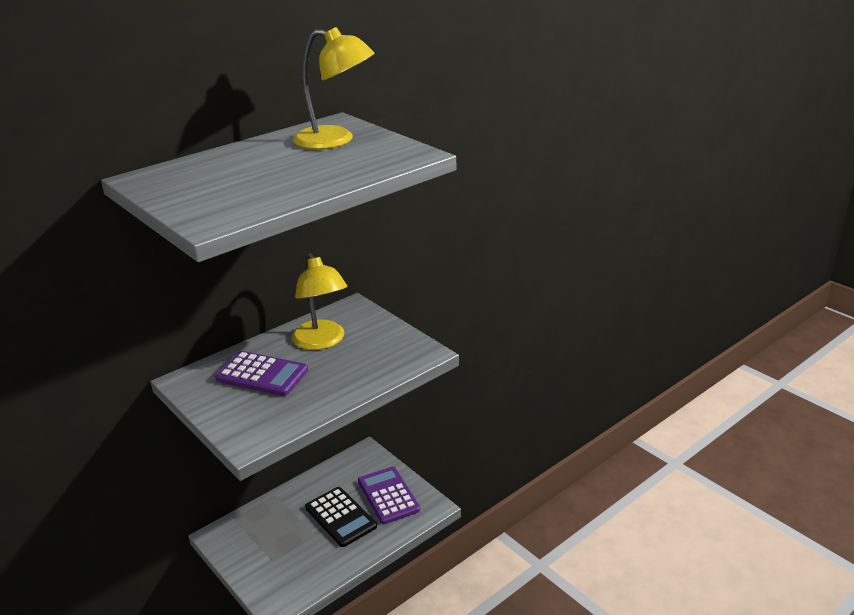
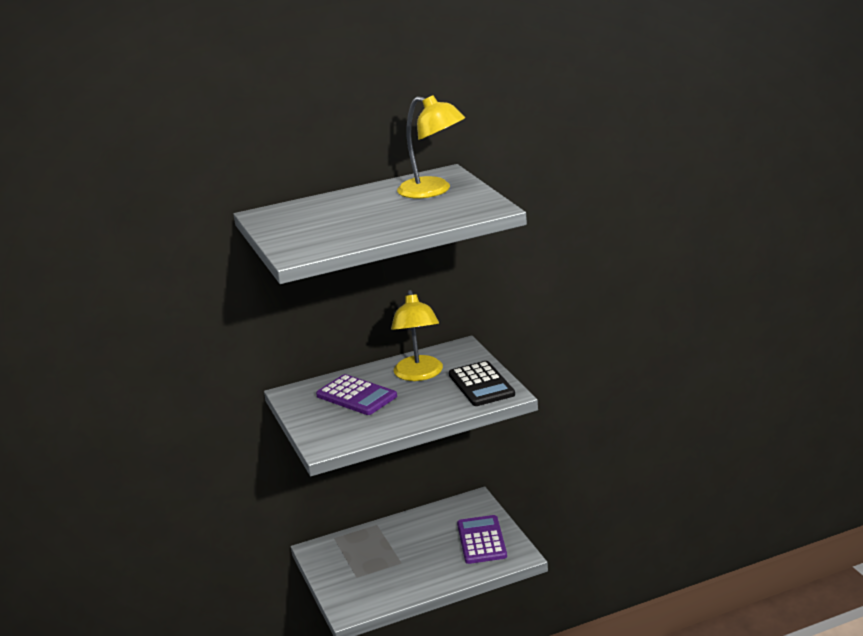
camera: 20 degrees right, 5 degrees down
black calculator [305,487,377,547] -> black calculator moved to [449,361,515,406]

